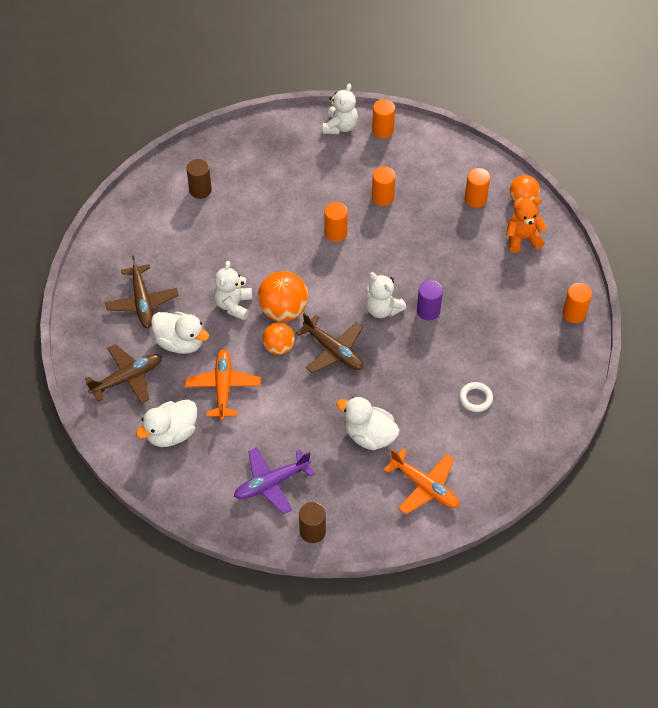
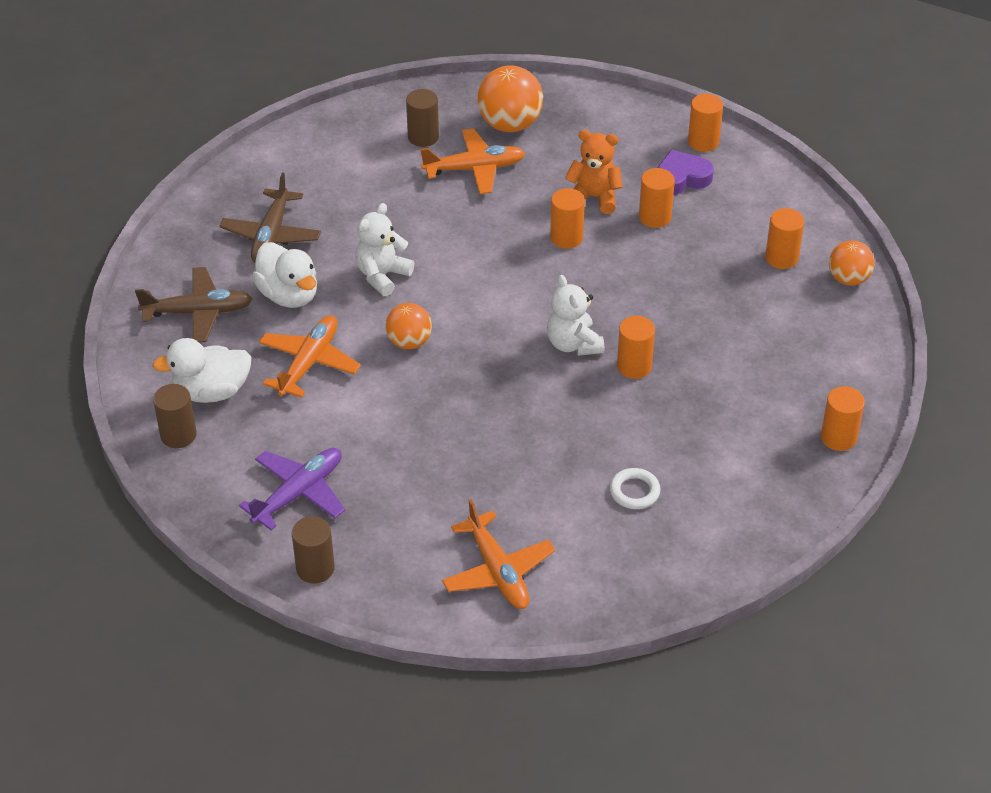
camera: 25 degrees right, 10 degrees down
purple plane [234,447,315,514] -> purple plane turned 135 degrees clockwise [239,448,345,530]
orange ball [258,271,308,322] -> orange ball moved to [477,65,543,132]
brown plane [296,313,363,374] -> none
white teddy bear [323,84,358,134] -> none
white duck [336,396,400,450] -> none
purple cylinder [417,280,443,320] -> orange cylinder [617,316,655,379]
orange teddy bear [506,198,547,253] -> orange teddy bear moved to [565,130,623,214]
none -> brown cylinder [153,384,197,448]
none -> orange plane [420,128,525,194]
none -> purple heart [657,150,714,195]

